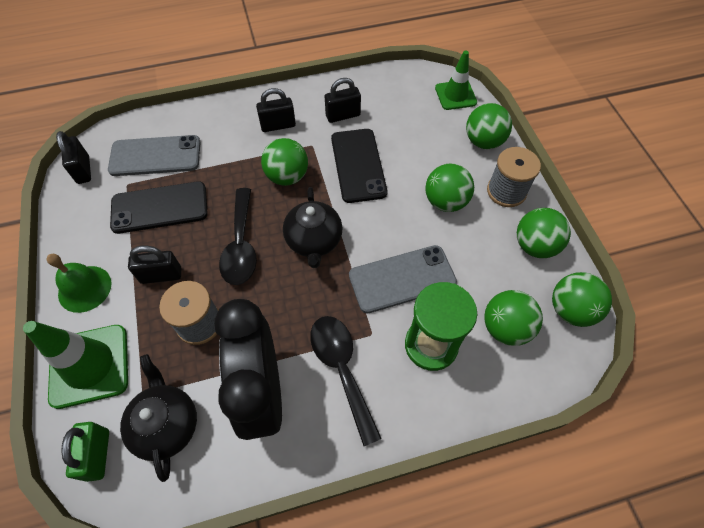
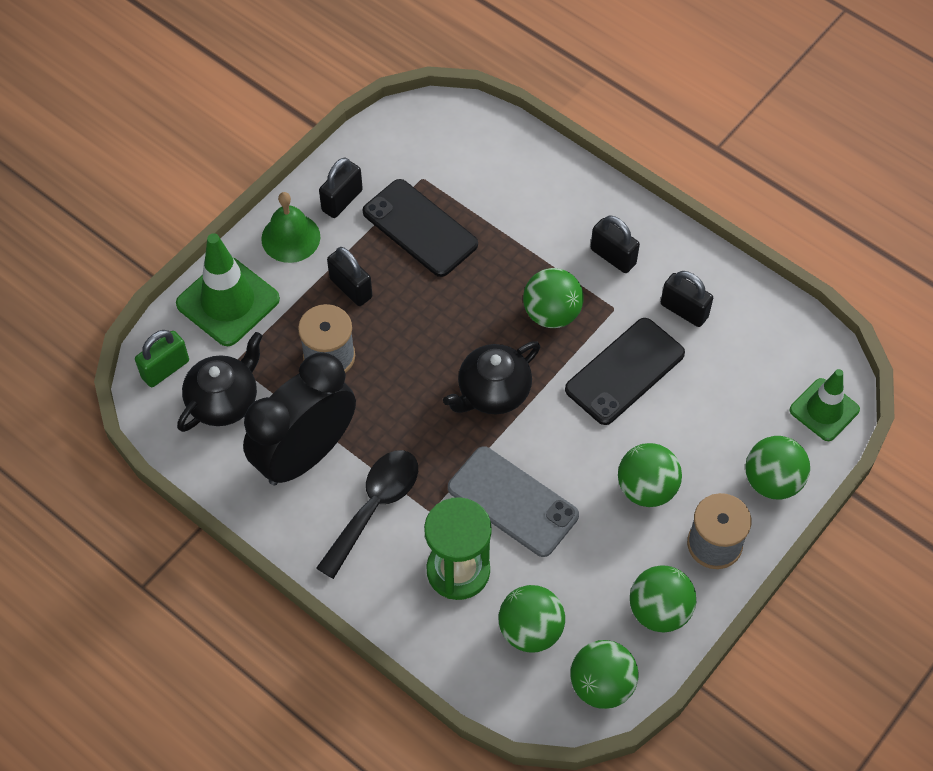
camera: 55 degrees right, 0 degrees up
black padlock [56,131,91,184] -> black padlock moved to [319,158,363,218]
grey phone [108,135,200,176] -> none
black spoon [219,188,257,285] -> none

